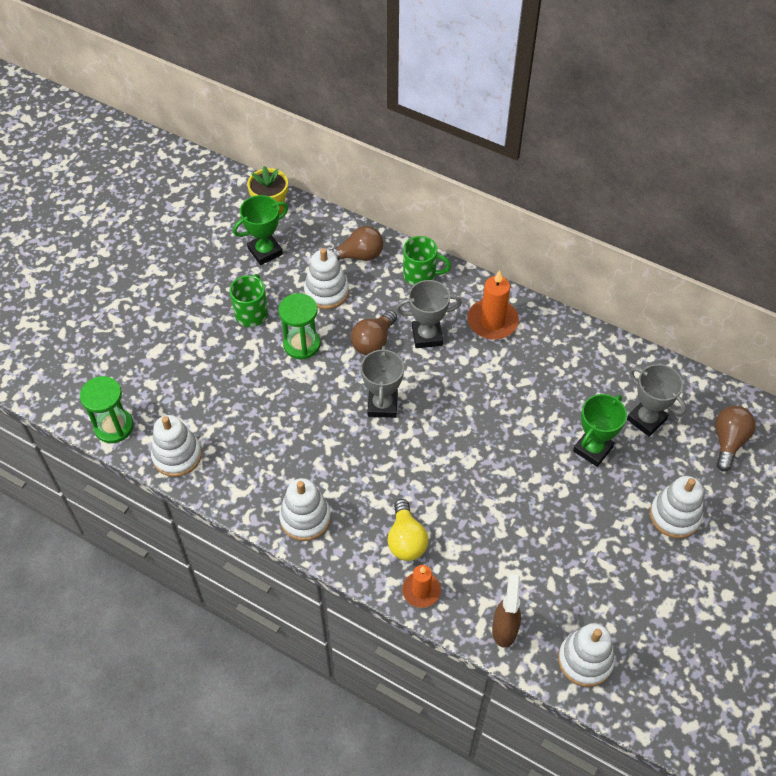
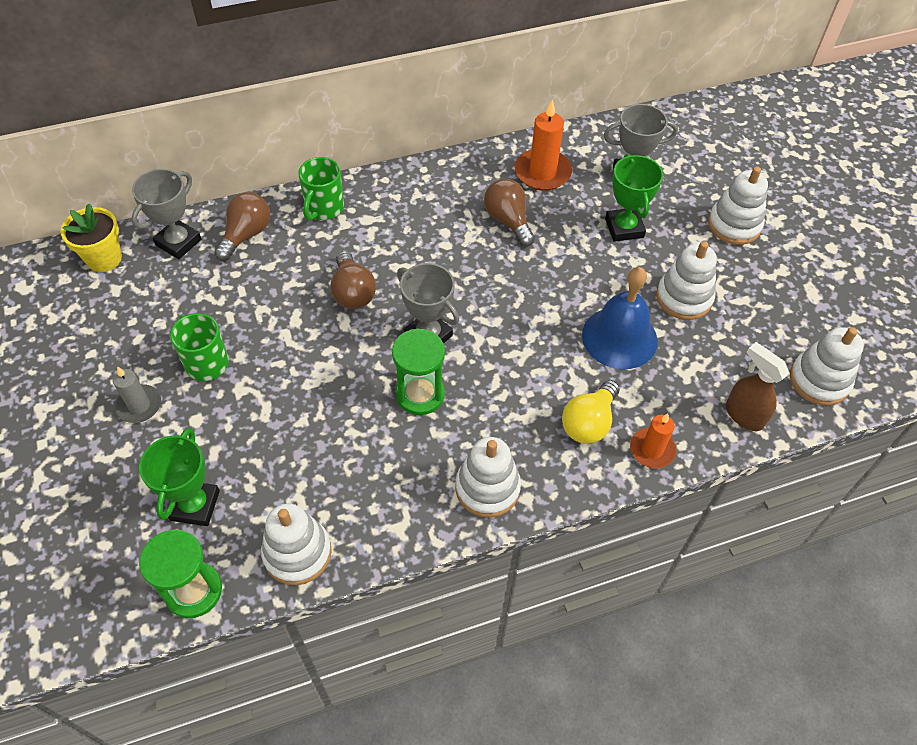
camera: 50 degrees left, 0 degrees up
green trophy [233,195,288,265] -> green trophy moved to [139,428,220,526]
green hourglass [279,293,321,359] -> green hourglass moved to [392,329,445,415]
white stacking toy [304,248,349,309] -> white stacking toy moved to [656,241,717,320]
yellow light bulb [388,499,429,561] -> yellow light bulb turned 90 degrees clockwise [562,380,620,444]
grey trophy [396,280,462,348] -> grey trophy moved to [132,169,201,259]
green mug [403,236,451,286] -> green mug turned 150 degrees clockwise [298,157,344,221]
orange candle [467,270,519,340] -> orange candle moved to [514,100,572,191]
brown light bulb [715,406,756,471] -> brown light bulb moved to [484,179,535,247]
none -> grey candle [113,367,161,423]
none -> blue bell [582,267,658,369]

